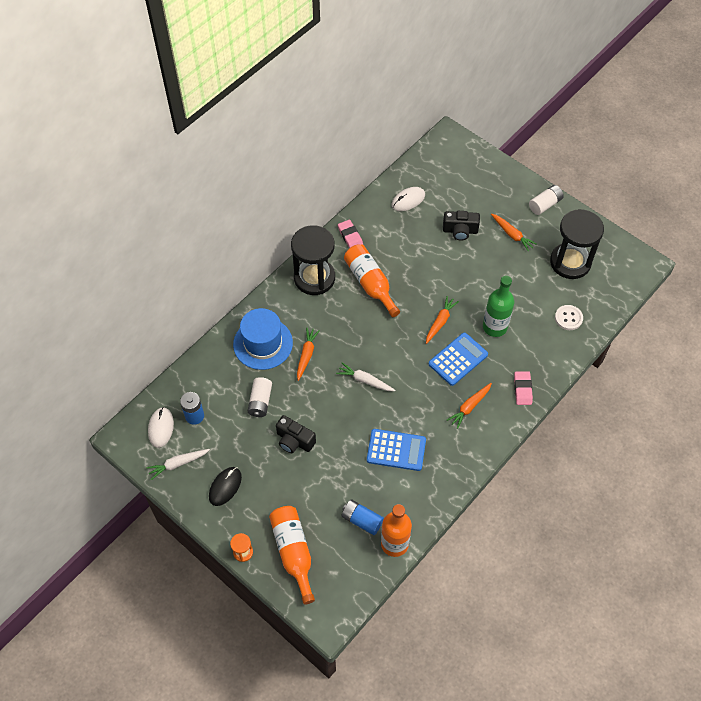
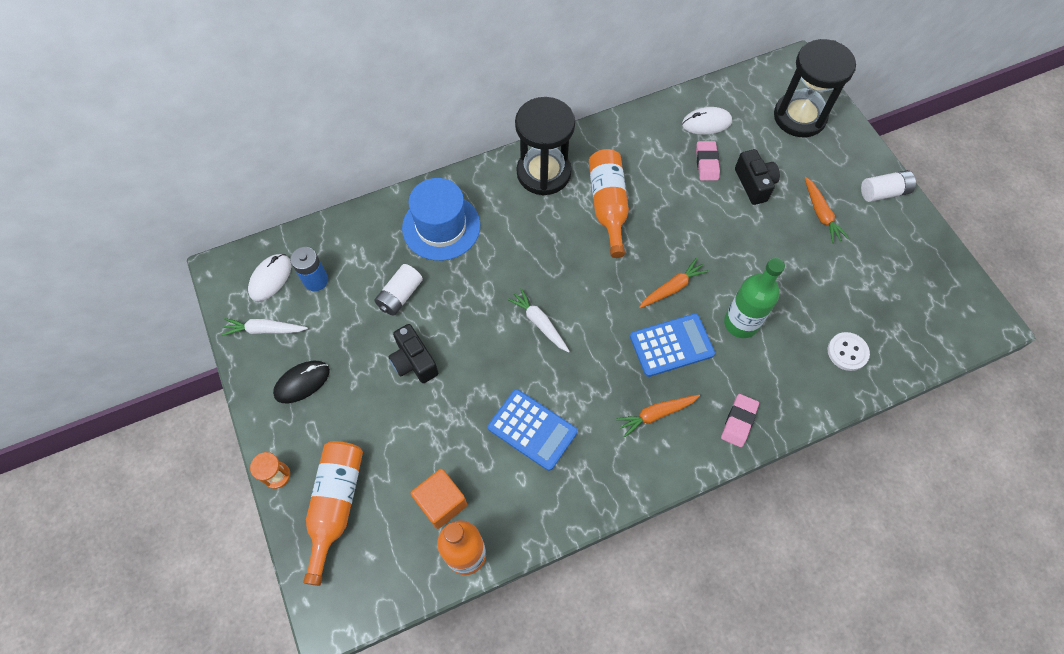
camera: 25 degrees right, 5 degrees up
orange carrot [297,328,320,381] -> none
pink eraser [338,220,363,248] -> pink eraser moved to [696,141,720,181]
blue battery [341,499,384,535] -> orange cube [411,469,467,529]
black camera [443,211,480,241] -> black camera turned 135 degrees counterclockwise [735,149,780,205]
black hourglass [550,209,604,279] -> black hourglass moved to [774,39,856,137]

